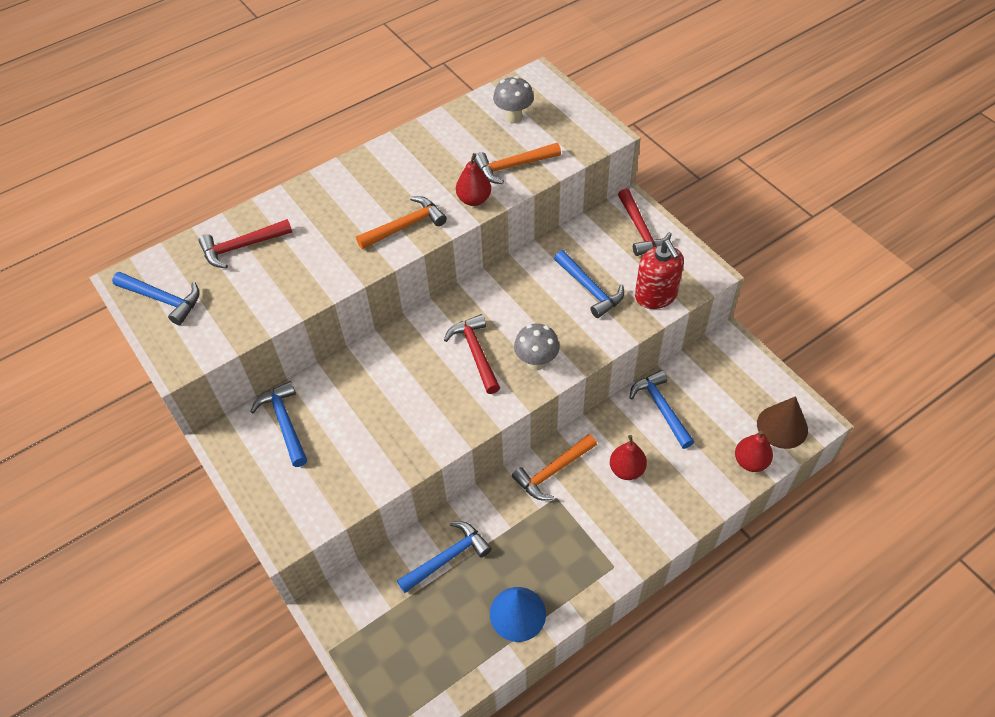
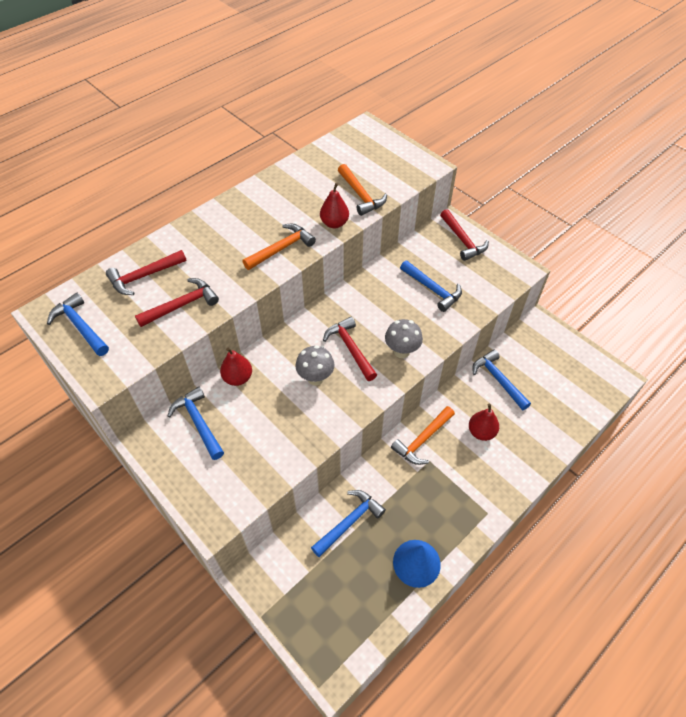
camera: 10 degrees left, 0 degrees up
blue hammer [112,272,200,325] -> blue hammer turned 150 degrees counterclockwise [47,293,109,356]
orange hammer [474,143,561,184] -> orange hammer turned 90 degrees counterclockwise [338,164,387,216]
grey mushroom [493,76,534,123] -> grey mushroom moved to [296,345,334,385]
red soap dispenser [635,240,684,309] -> none
red pear [735,431,773,472] -> red pear moved to [220,348,252,386]
brown cone [757,396,808,449] -> none
none -> red hammer [135,278,219,327]

